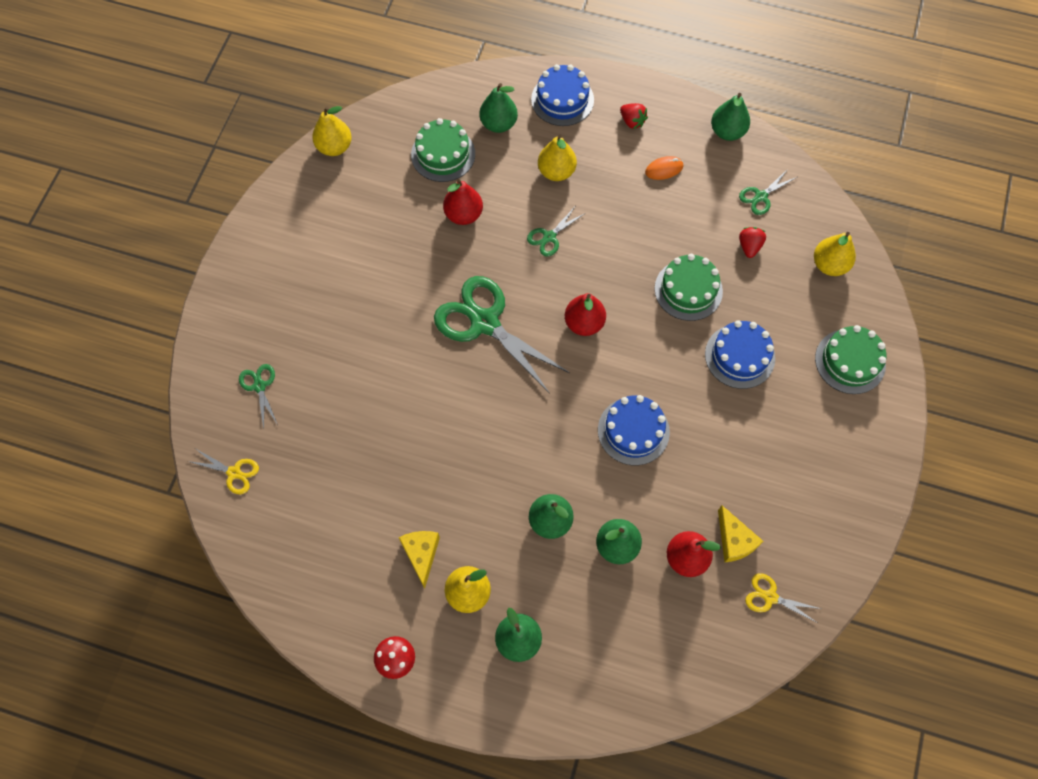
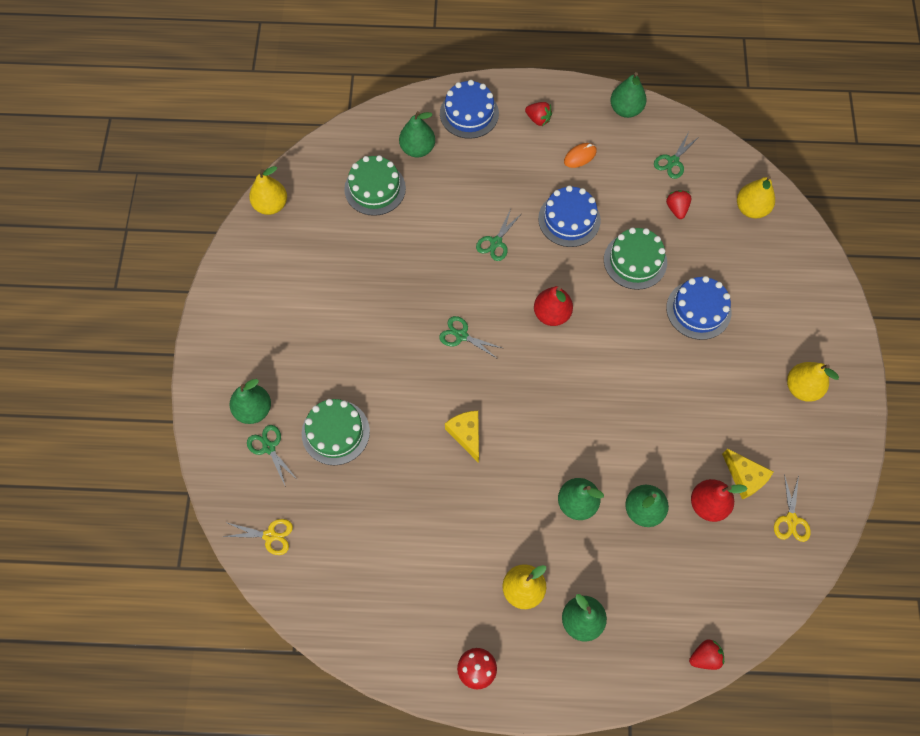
camera: 15 degrees left, 0 degrees up
yellow cheese [399,531,440,589] -> yellow cheese moved to [445,411,479,463]
green scissors [434,276,570,394] -> green scissors [439,316,502,359], size x0.46
red pear [443,179,483,225] -> none
yellow pear [538,135,577,181] -> yellow pear moved to [787,362,839,402]
blue cake [598,395,670,465] -> blue cake moved to [538,186,601,247]
yellow scissors [745,573,821,623] -> yellow scissors turned 90 degrees counterclockwise [774,474,811,542]
green cake [815,325,886,394] -> green cake moved to [302,399,370,465]
none -> green pear [230,379,271,424]
none -> red strawberry [689,640,724,670]

